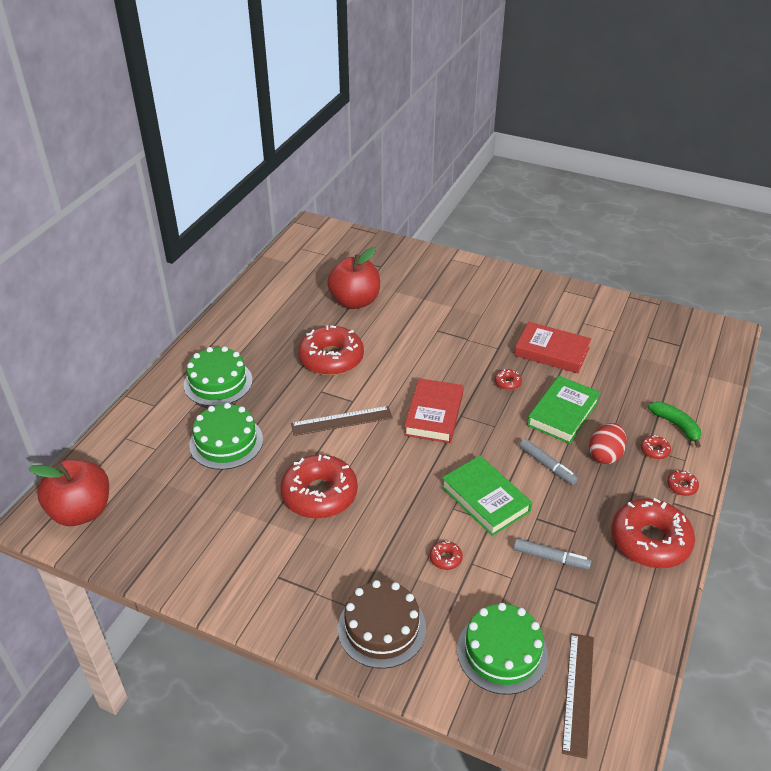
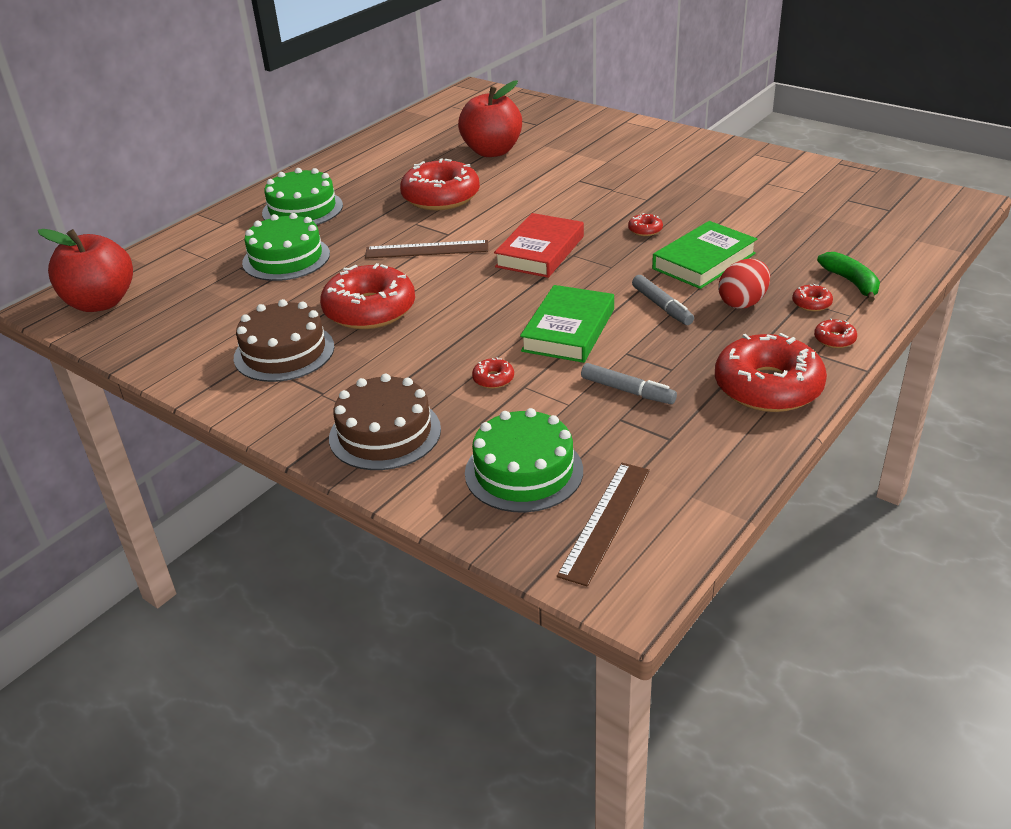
camera: 15 degrees right, 5 degrees down
green book [441,456,532,536] -> green book turned 45 degrees clockwise [520,285,614,363]
red book [514,322,591,373] -> none
none -> brown cake [234,299,334,382]

